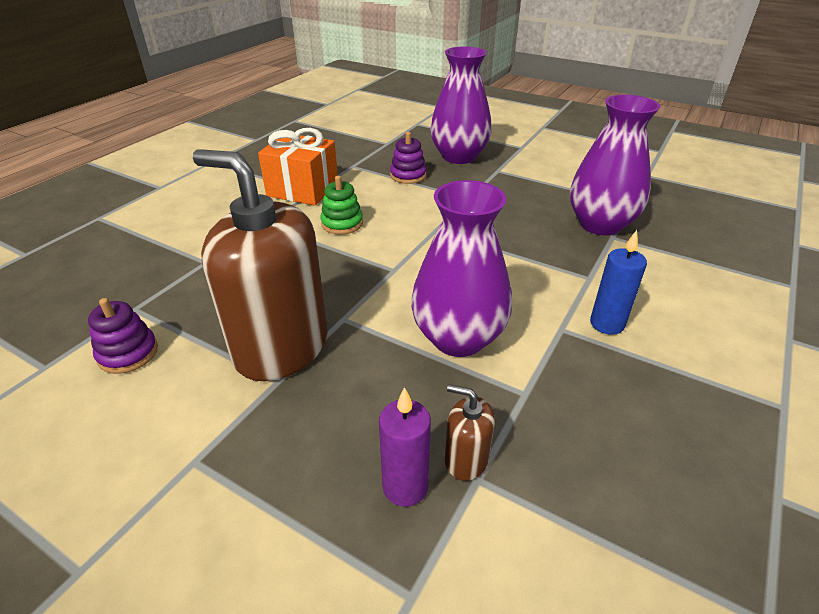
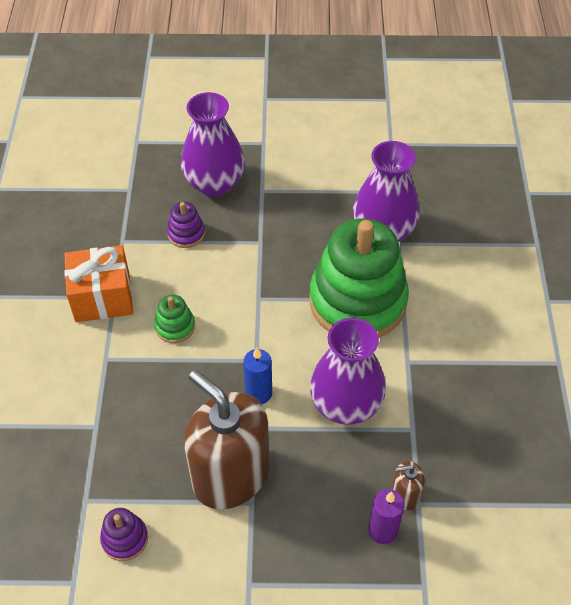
camera: 30 degrees left, 15 degrees up
brown soap dispenser [193,149,328,381] -> brown soap dispenser turned 45 degrees clockwise [184,370,269,509]
blue candle [590,230,647,335] -> blue candle moved to [243,347,272,404]
none -> green stacking toy [310,218,409,338]

